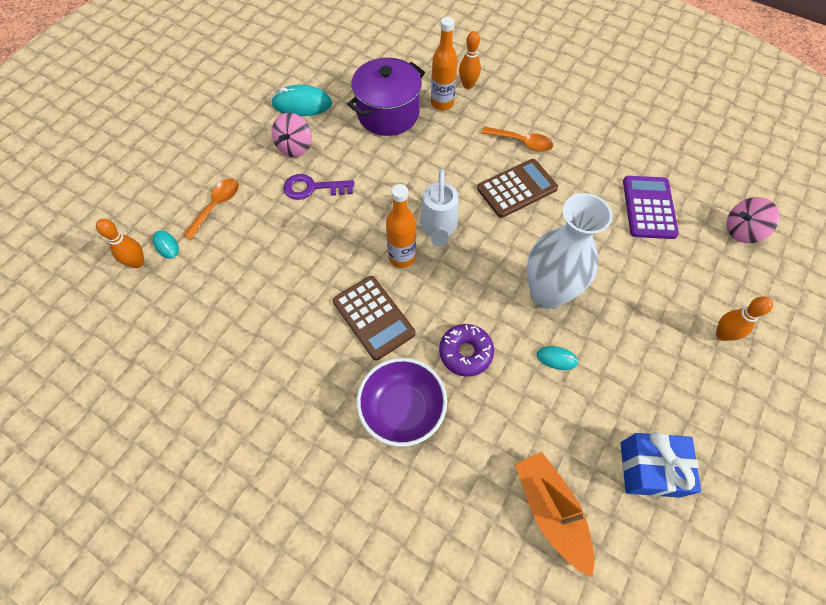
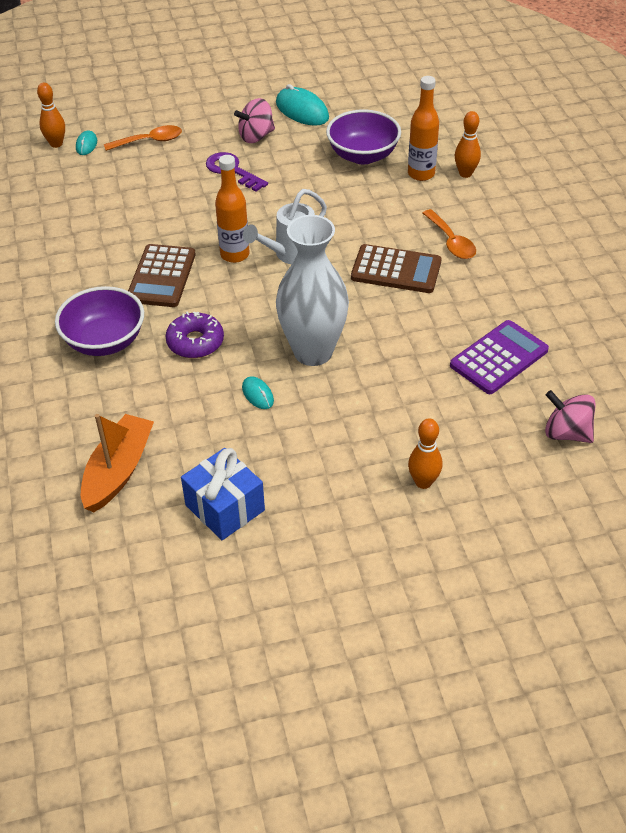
camera: 45 degrees right, 15 degrees down
purple pot [347,58,425,136] -> purple bowl [326,109,401,165]

